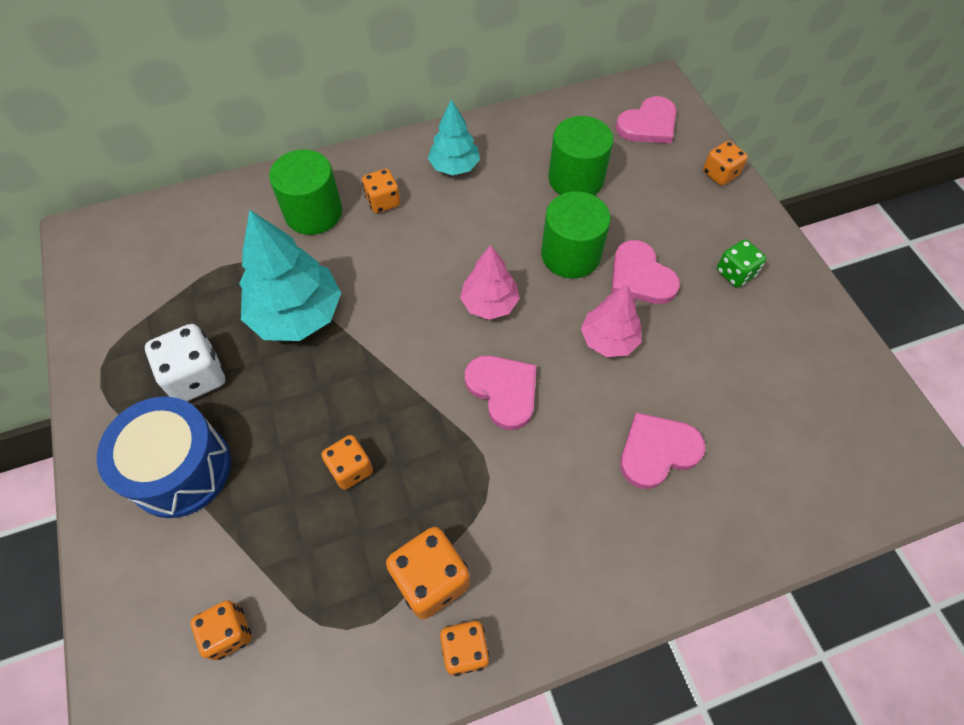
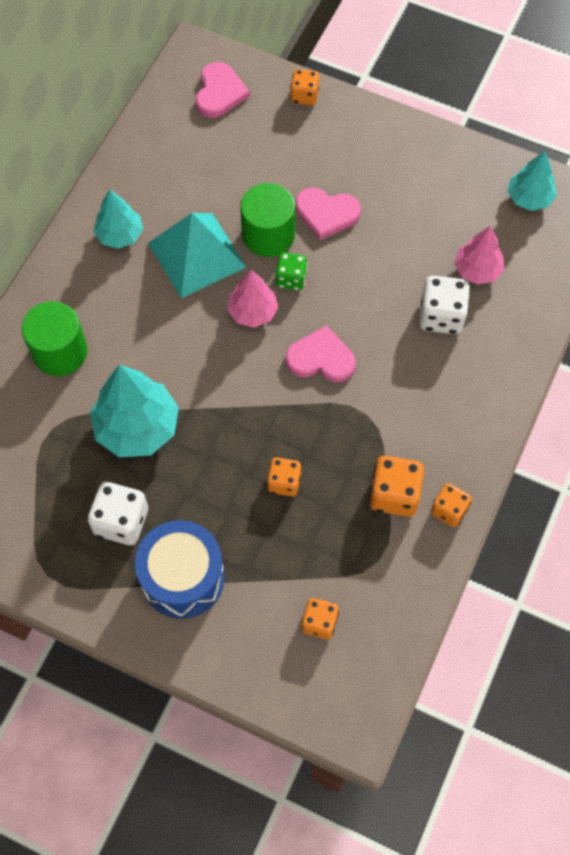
camera: 45 degrees left, 5 degrees up
orange dice [362,169,400,213] -> none
green cylinder [548,116,614,195] -> none
pink tree [581,285,642,357] -> pink tree moved to [454,226,504,284]
pink heart [620,412,705,489] -> white dice [419,276,470,334]
green dice [717,239,766,287] -> green dice moved to [276,252,307,290]
none -> turquoise pyramid [148,213,246,298]
none -> turquoise tree [508,151,557,211]

